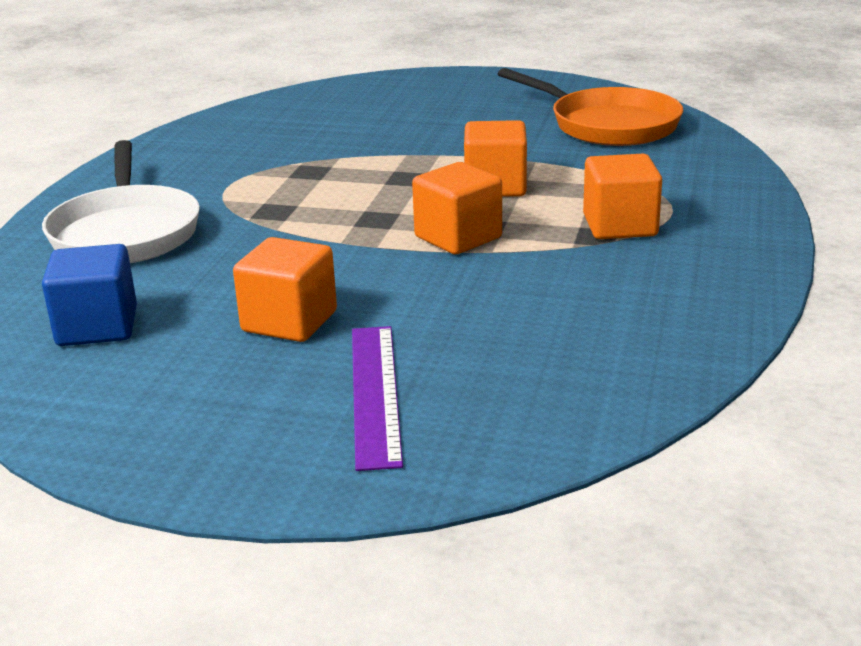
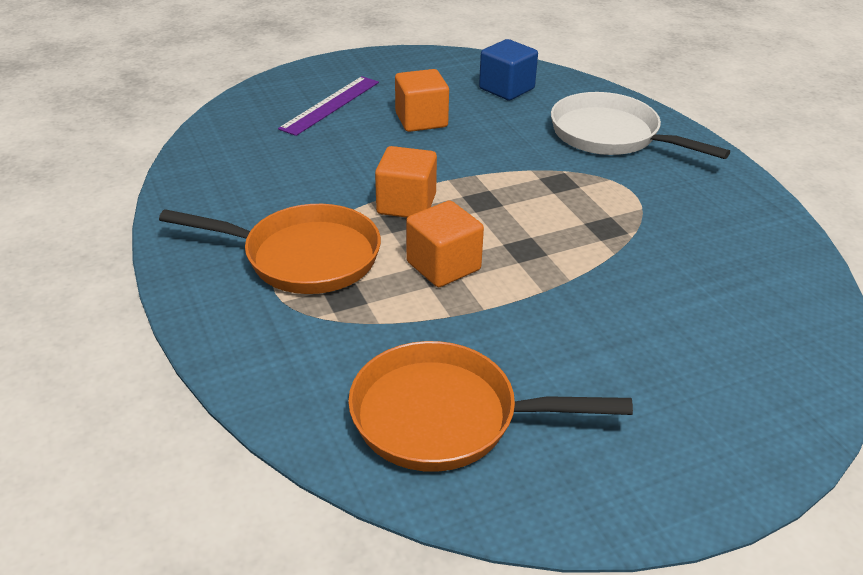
camera: 140 degrees right, 10 degrees up
purple ruler [352,326,403,471] -> purple ruler turned 75 degrees clockwise [278,76,379,136]
orange cube [583,154,662,239] -> orange pan [159,204,381,294]

